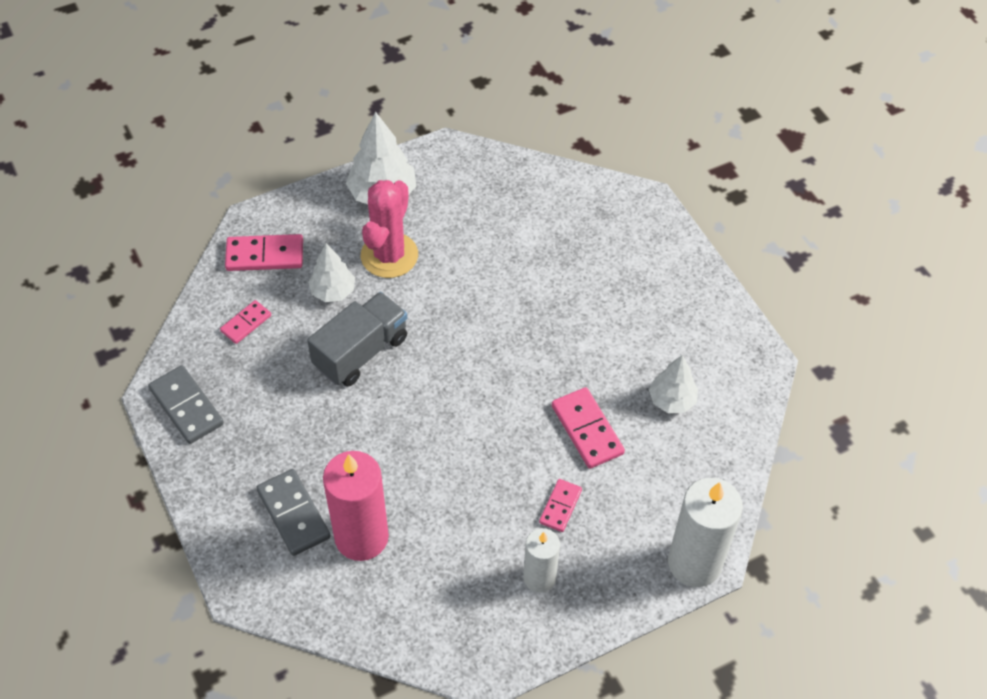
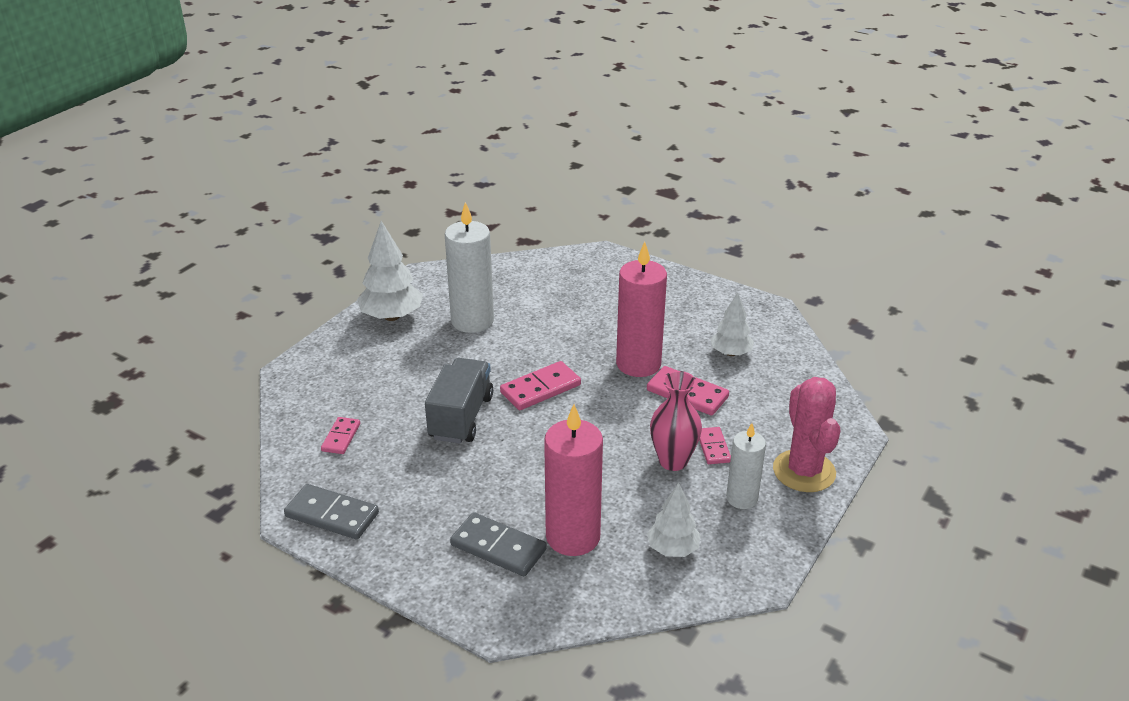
camera: 30 degrees left, 20 degrees down
pink domino [225,234,303,271] -> pink domino moved to [500,361,581,410]
white tree [308,243,355,302] -> white tree moved to [647,482,701,557]
pink cactus [361,180,418,278] -> pink cactus moved to [773,377,840,492]
white candle [668,478,743,587] -> white candle moved to [445,202,494,333]
none -> pink candle [616,242,667,377]
none -> pink vase [650,371,702,471]

